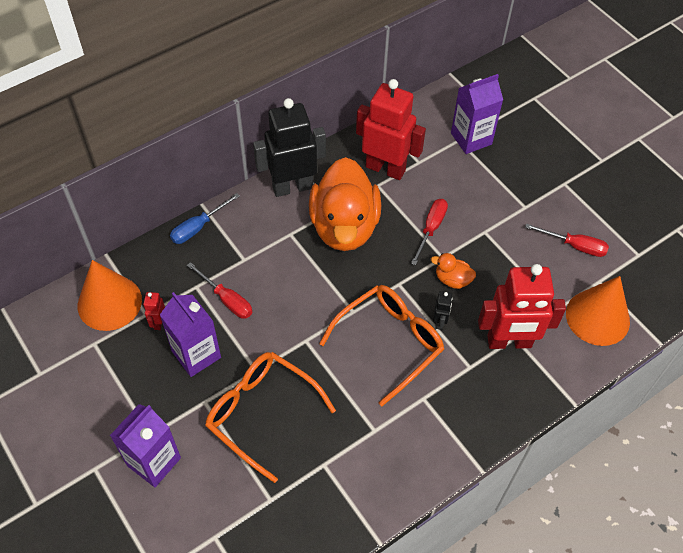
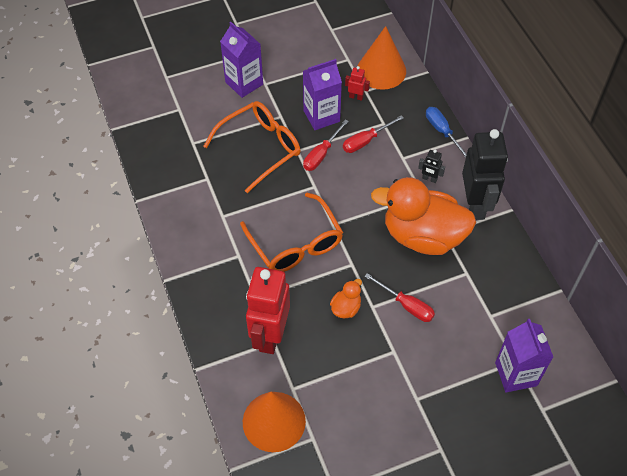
camera: 105 degrees right, 0 degrees up
red robot [356,79,426,180] -> none
black robot [433,291,453,330] -> black robot moved to [418,149,445,183]
red screwdriver [525,223,609,257] -> red screwdriver moved to [303,119,349,171]

